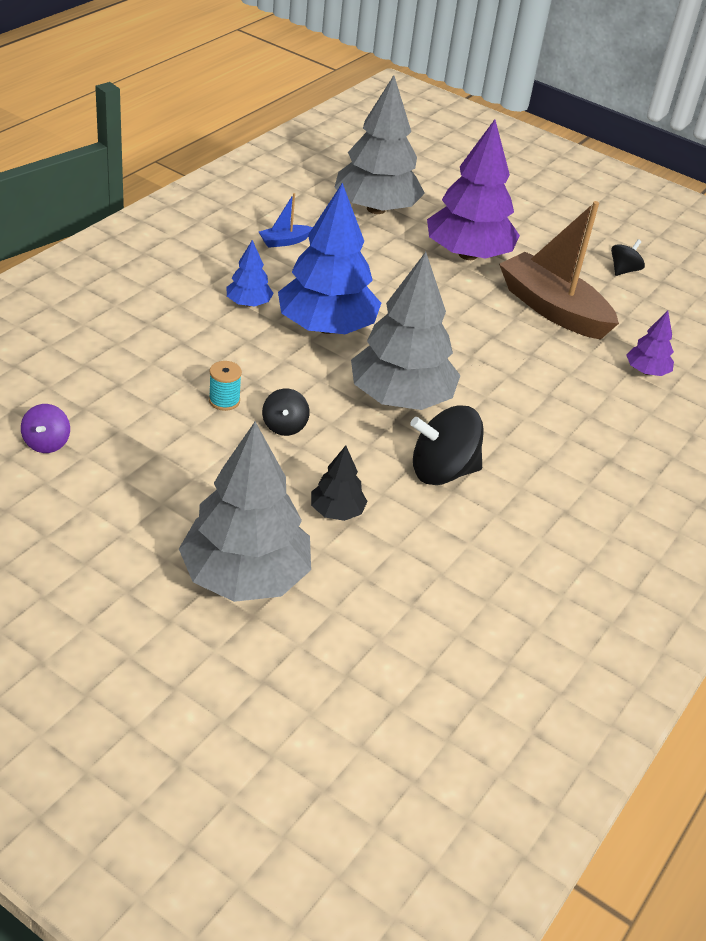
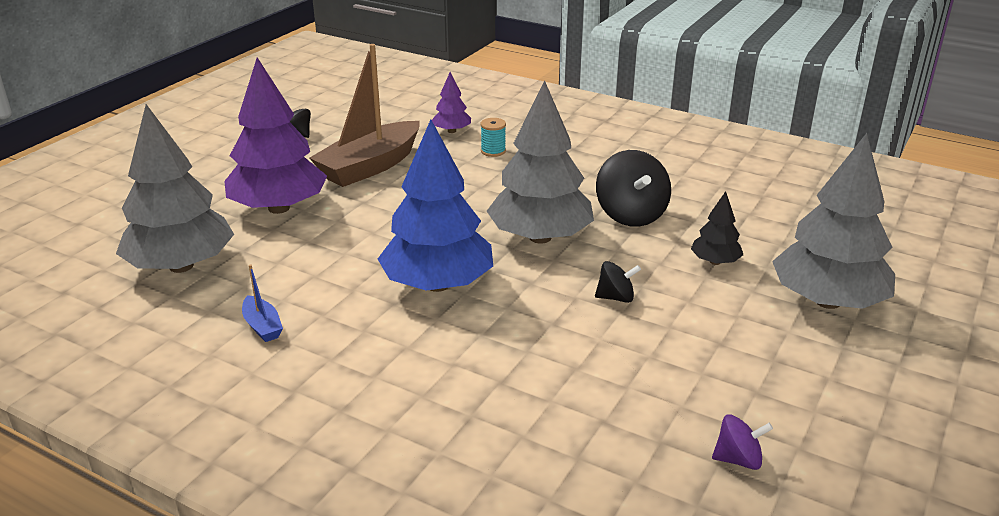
camera: 90 degrees left, 10 degrees down
turquoise spool [209,361,242,411] -> turquoise spool moved to [481,118,506,157]
blue tree [227,240,274,307] -> none

